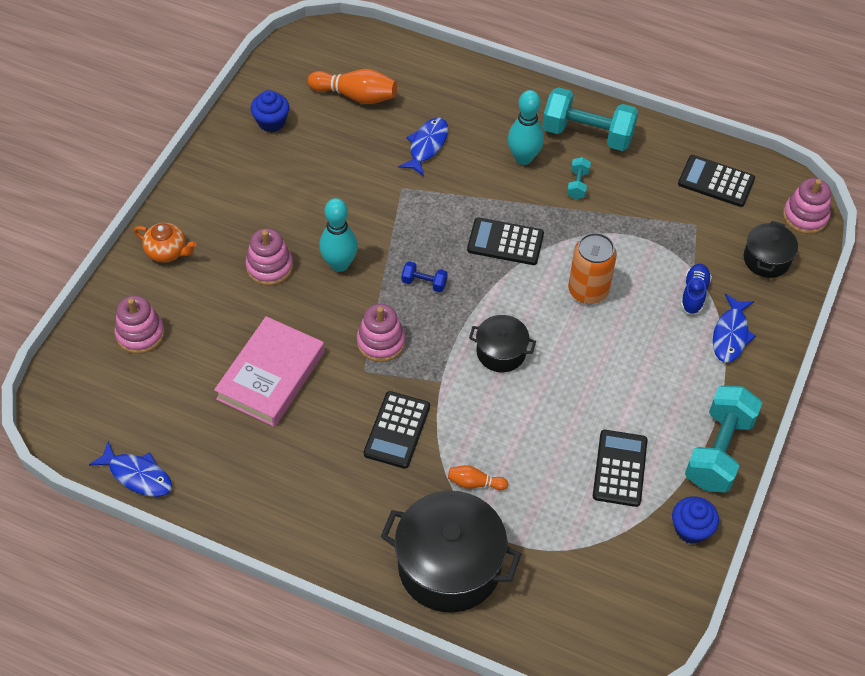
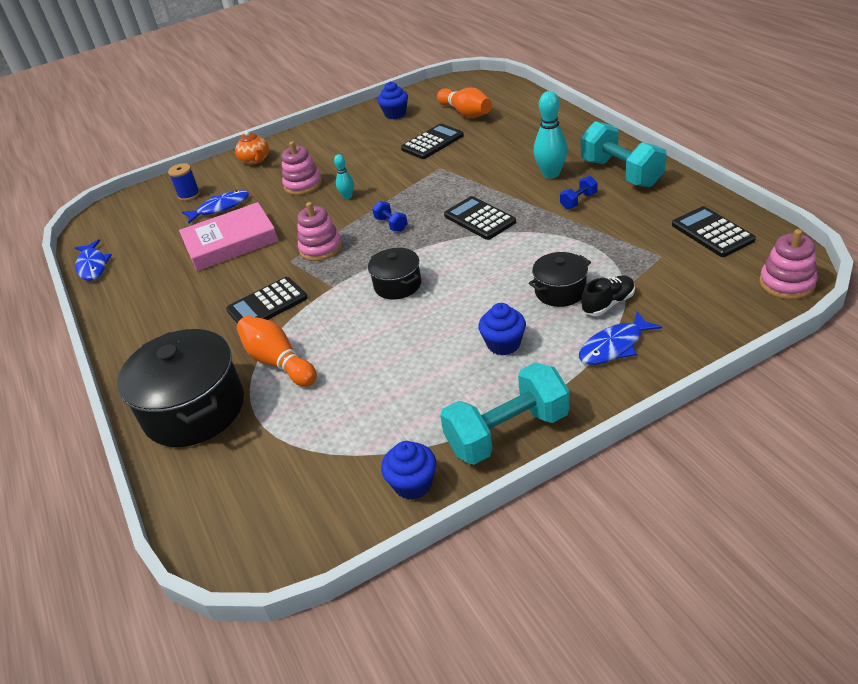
camera: 45 degrees right, 15 degrees down
pink stacking toy [114,295,165,354] -> blue spool [168,163,200,201]
turquoise bowling pin [319,198,358,272] -> turquoise bowling pin [334,154,354,199], size x0.55
blue fish [398,118,448,176] -> blue fish moved to [182,190,249,223]
orange bowling pin [448,465,508,491] -> orange bowling pin [237,316,317,387], size x1.81
turquoise dumbbell [567,157,591,199] -> blue dumbbell [560,176,598,209]
orange can [568,233,617,304] -> none
black calculator [593,430,647,507] -> black calculator moved to [401,124,464,159]
blue shoe [681,264,712,315] -> black shoe [581,276,635,316]
black pot [744,221,798,278] -> black pot moved to [529,252,591,307]
none -> blue cupcake [478,303,526,355]

